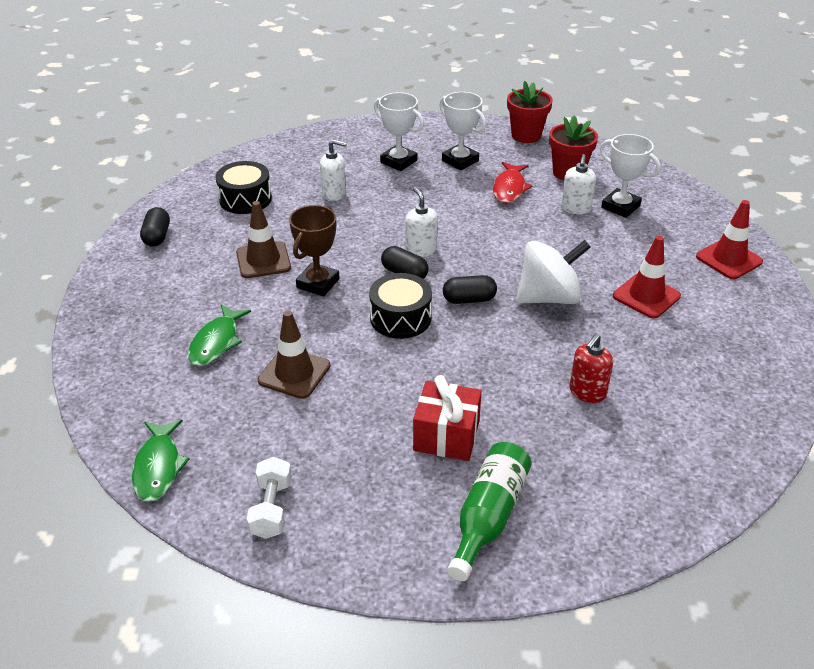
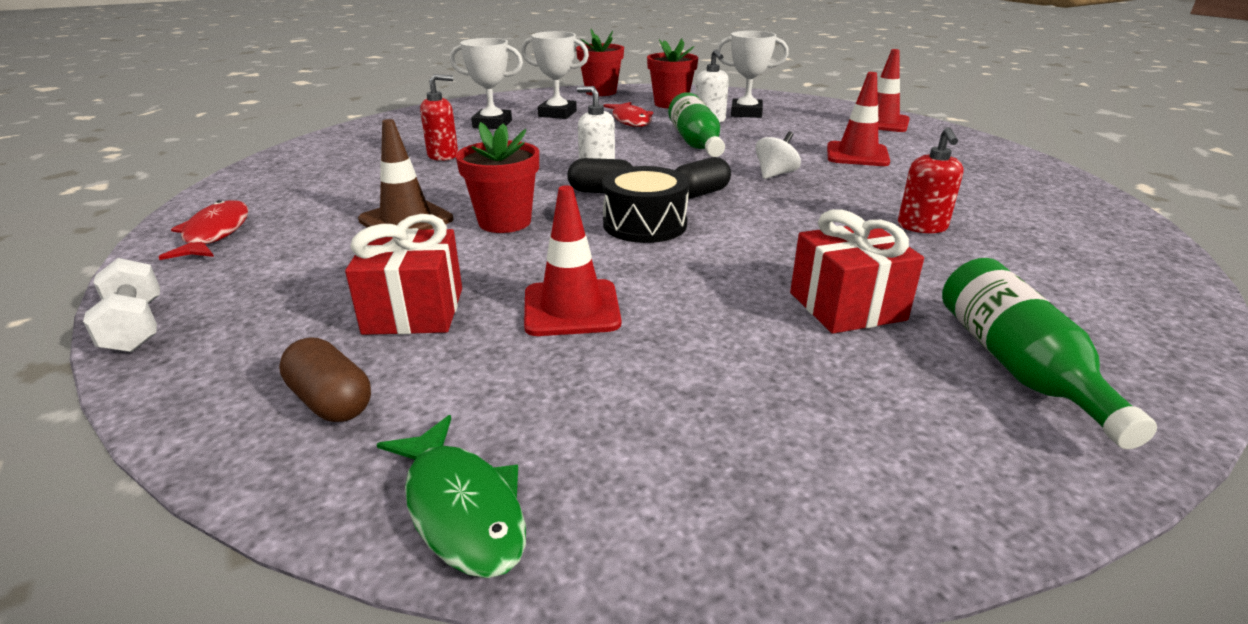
camera: 30 degrees left, 10 degrees down
black capsule [140,207,170,247] -> red fish [159,200,248,260]
green fish [188,304,251,366] -> red gift [345,214,462,335]
black drum [215,161,272,214] -> none
white dumbbell [247,457,292,539] -> white dumbbell moved to [83,258,160,352]
brown traffic cone [258,311,330,399] -> red traffic cone [524,185,621,336]
brown trophy [289,205,339,296] -> red flower pot [456,122,539,233]
white soap dispenser [320,140,347,201] -> red soap dispenser [420,74,458,161]
white spinning top [516,240,591,304] -> white spinning top [755,131,801,179], size x0.53
none -> brown capsule [279,338,371,422]
none -> green bottle [668,92,725,157]

